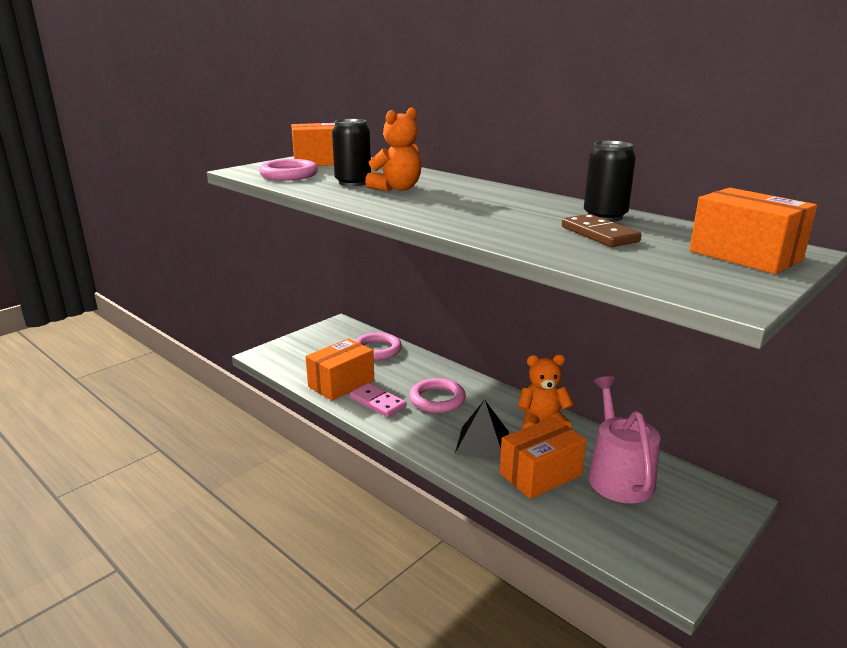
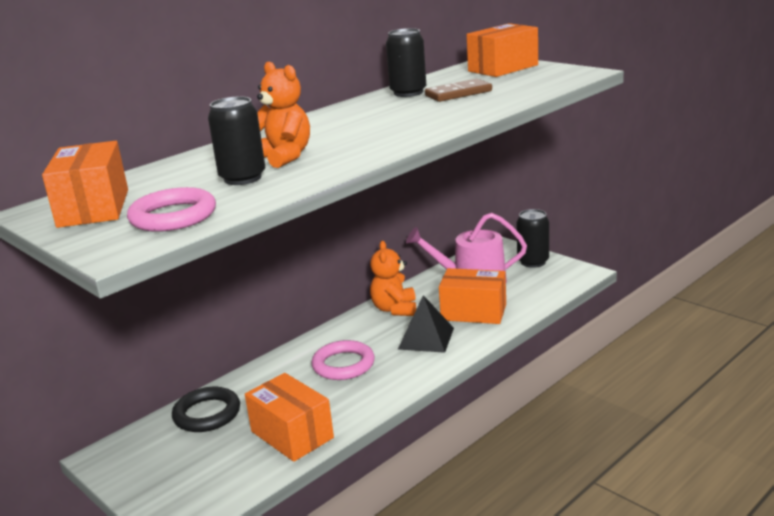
camera: 85 degrees left, 0 degrees up
pink domino [350,383,406,417] -> none
pink ring [355,333,402,360] -> black ring [172,387,240,432]
orange box [500,417,586,499] -> orange box turned 45 degrees counterclockwise [439,268,506,324]
none -> black can [516,209,549,268]

